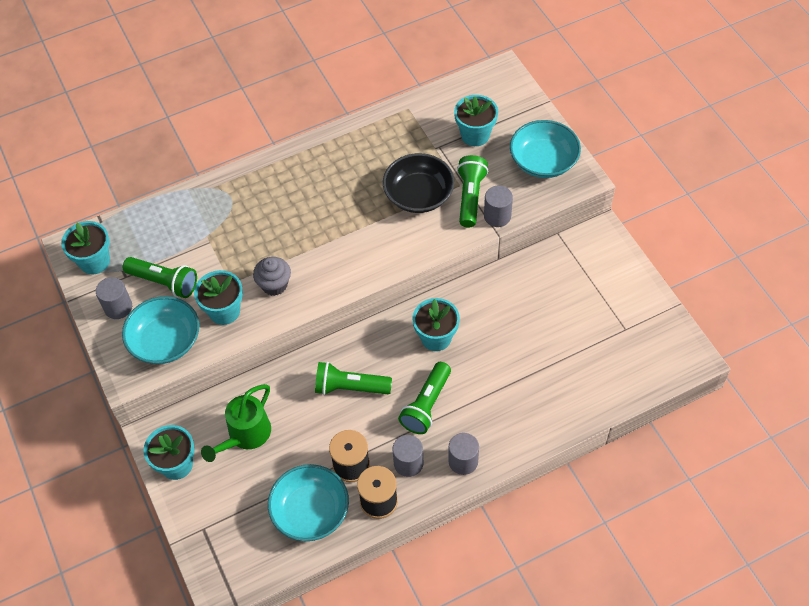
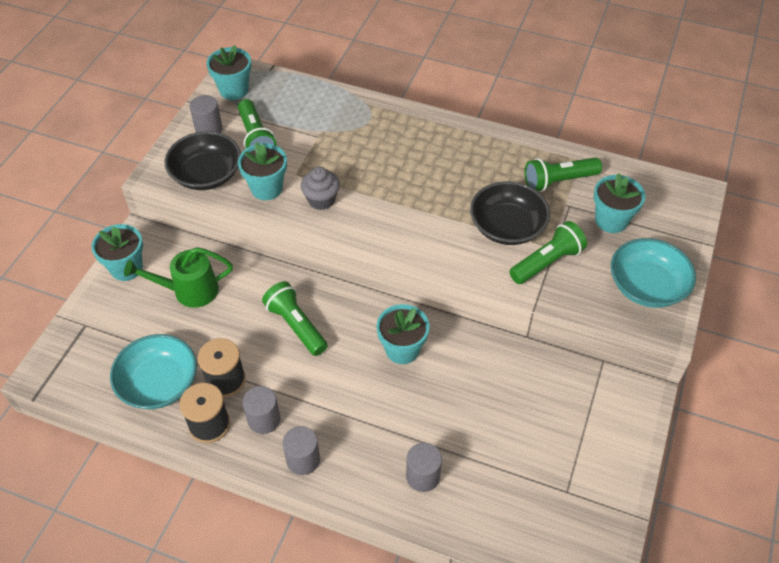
camera: 45 degrees right, 5 degrees down
turquoise bowl [122,296,200,364] -> black bowl [165,131,241,190]
green flashlight [398,362,451,434] -> green flashlight moved to [524,157,602,192]
grey cylinder [484,185,513,227] -> grey cylinder moved to [406,443,442,492]

